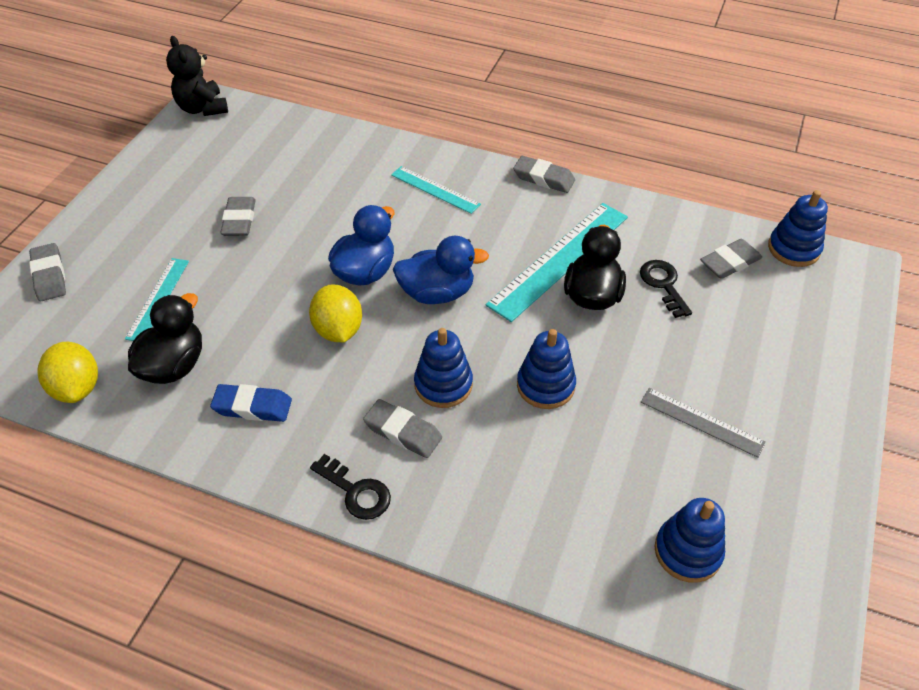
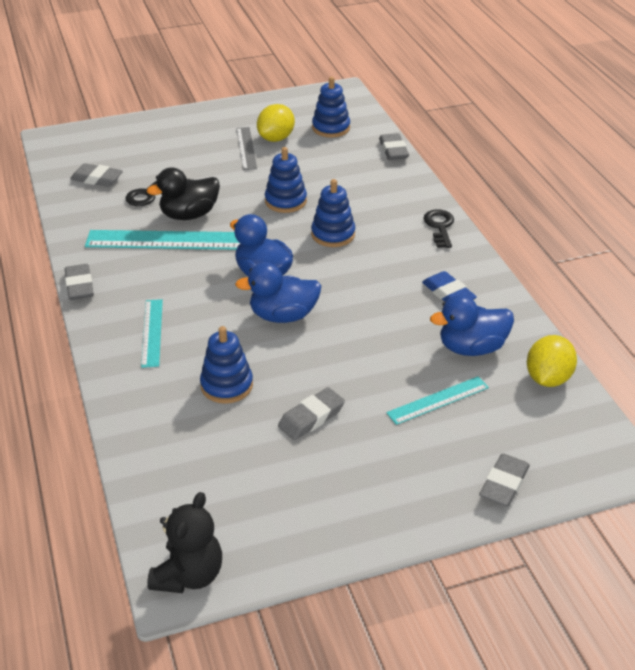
camera: 130 degrees left, 10 degrees down
black duck [128,293,202,384] -> blue duck [430,295,514,356]
yellow lemon [309,284,362,343] -> yellow lemon moved to [257,104,295,142]
grey eraser [363,399,442,458] -> grey eraser moved to [379,133,409,160]
blue stacking toy [768,190,828,267] -> blue stacking toy moved to [200,326,253,404]

